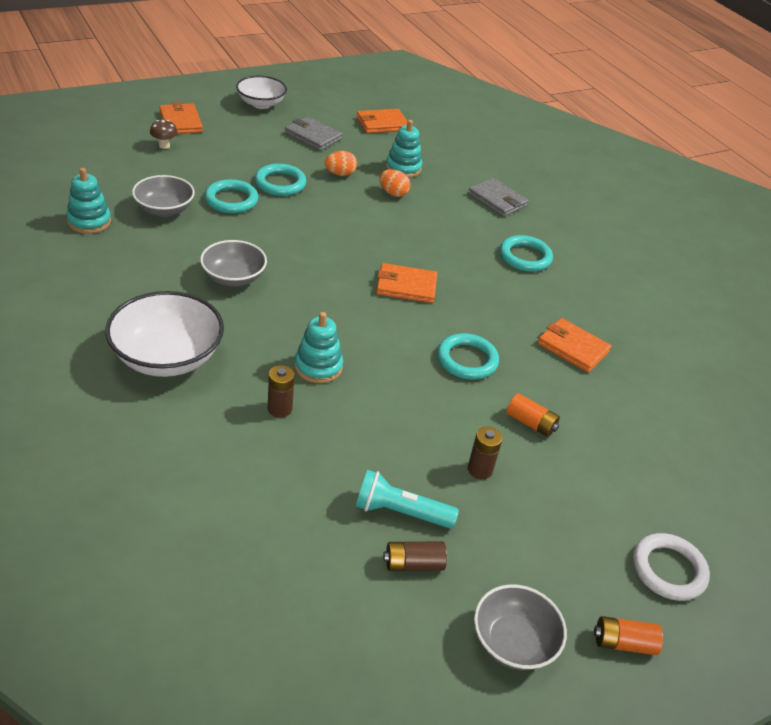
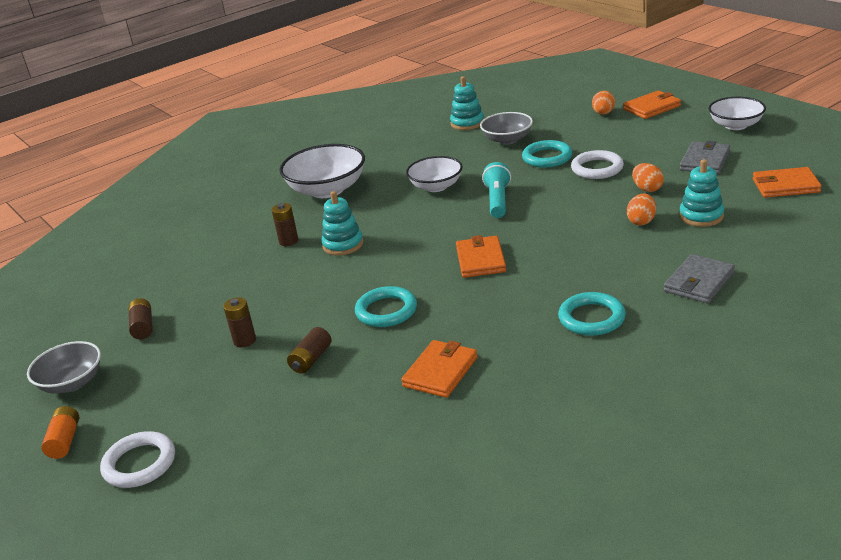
camera: 90 degrees right, 10 degrees down
brown mushroom [150,120,178,149] -> orange egg [592,91,615,115]
grey bowl [200,240,267,287] -> white bowl [406,156,463,192]
turquoise ring [255,163,306,196] -> white ring [571,150,624,179]
turquoise flashlight [356,470,459,529] -> turquoise flashlight moved to [482,162,511,218]
orange wallet [357,109,407,133] -> orange wallet turned 60 degrees counterclockwise [753,167,822,198]
orange battery [506,393,560,437] -> brown battery [287,327,331,374]

